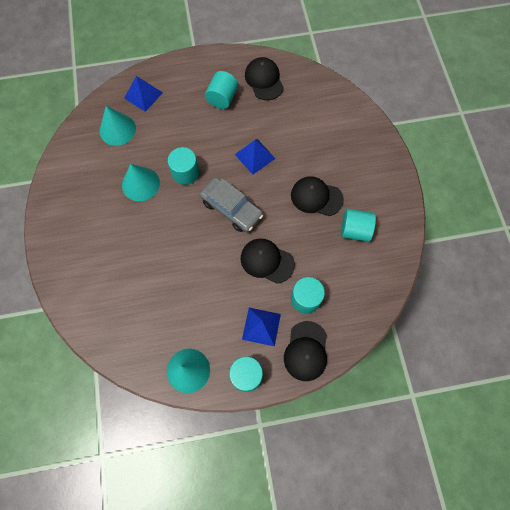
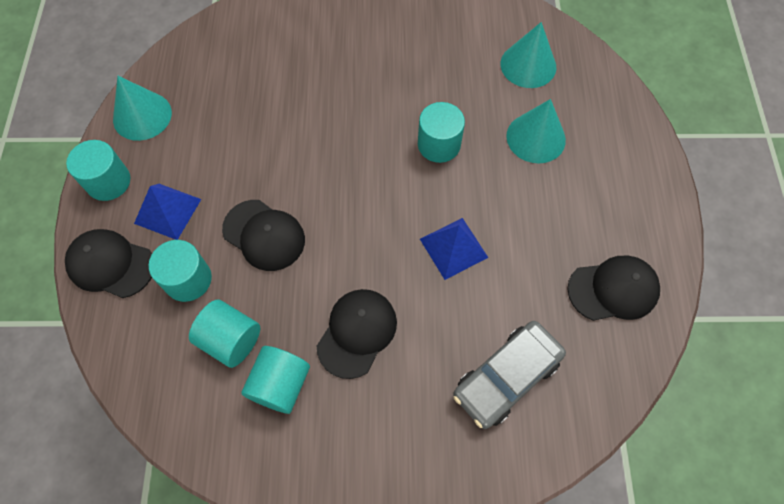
camera: 100 degrees right, 5 degrees down
turquoise cone [122,164,160,201] -> turquoise cone moved to [506,99,566,163]
blue pyramid [124,76,163,112] -> none
grey car [200,177,263,233] -> grey car moved to [453,321,566,429]
turquoise cylinder [205,71,238,109] -> turquoise cylinder moved to [189,300,260,368]
black cap [241,238,295,284] -> black cap turned 90 degrees clockwise [222,200,305,271]

